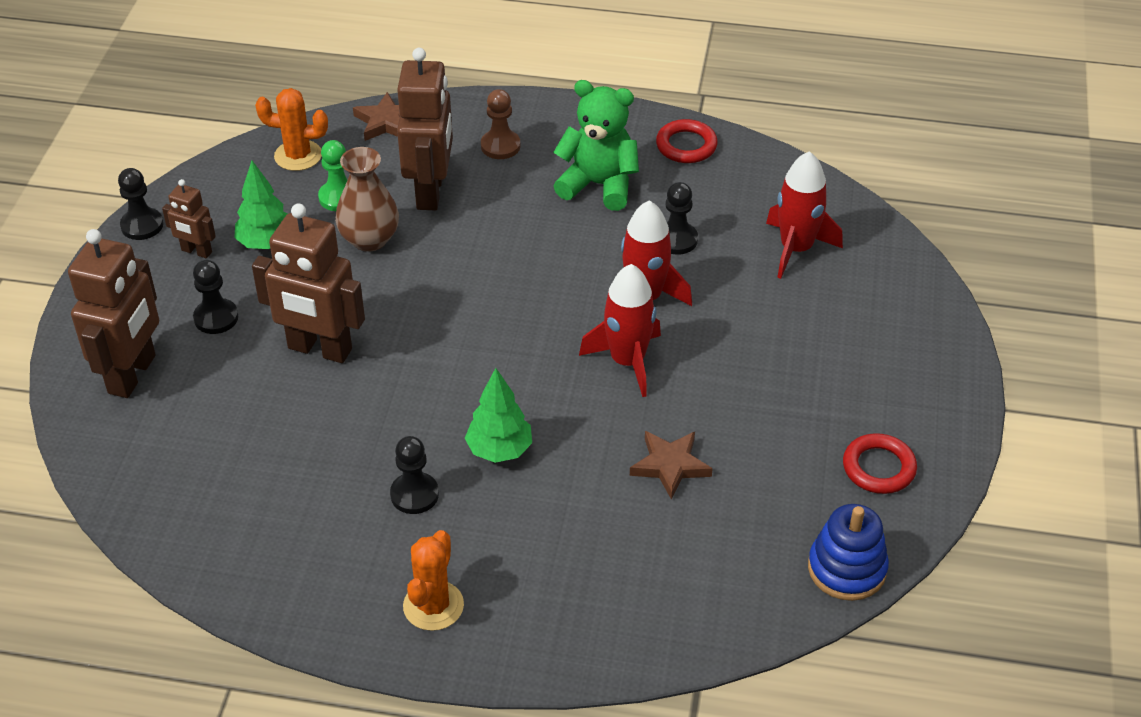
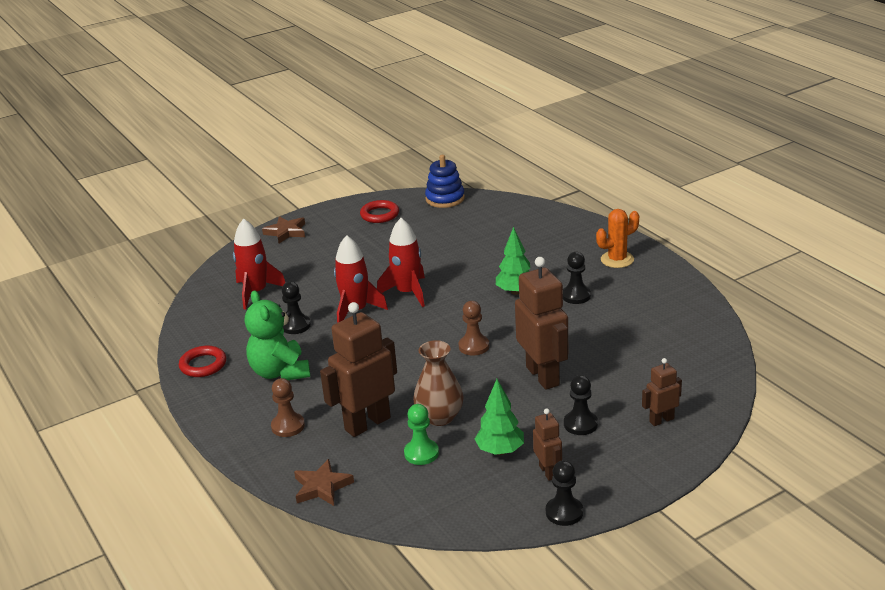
camera: 130 degrees left, 15 degrees down
brown robot [68,229,159,398] -> brown robot [642,358,682,426], size x0.52
orange cactus [255,88,328,171] -> none
brown star [630,431,713,499] -> brown star moved to [262,216,305,243]
none -> brown pawn [458,301,489,356]

